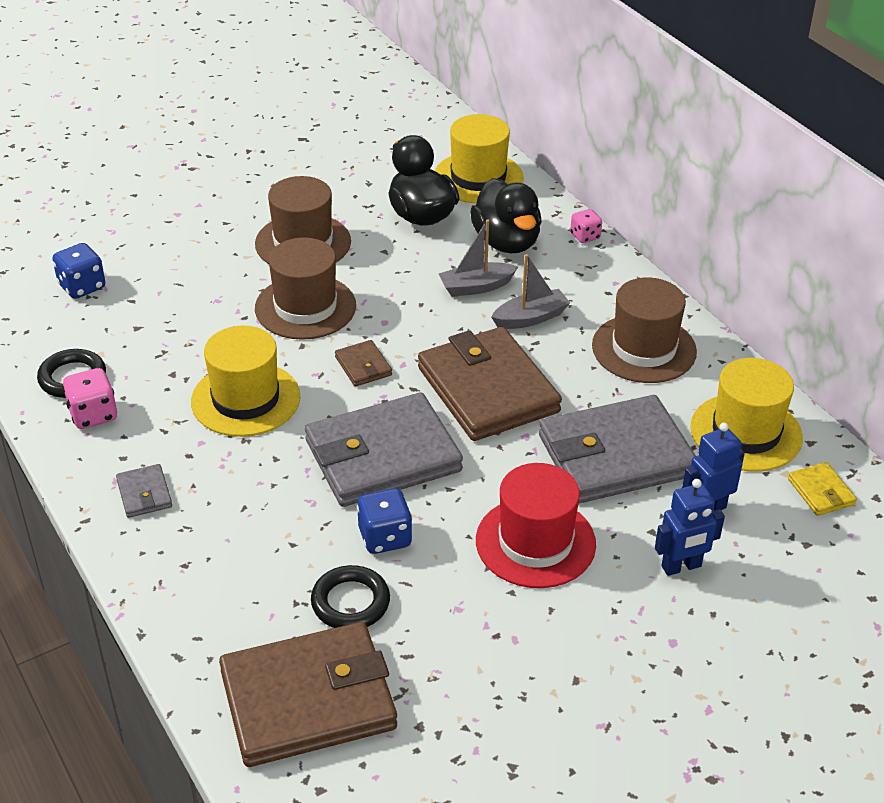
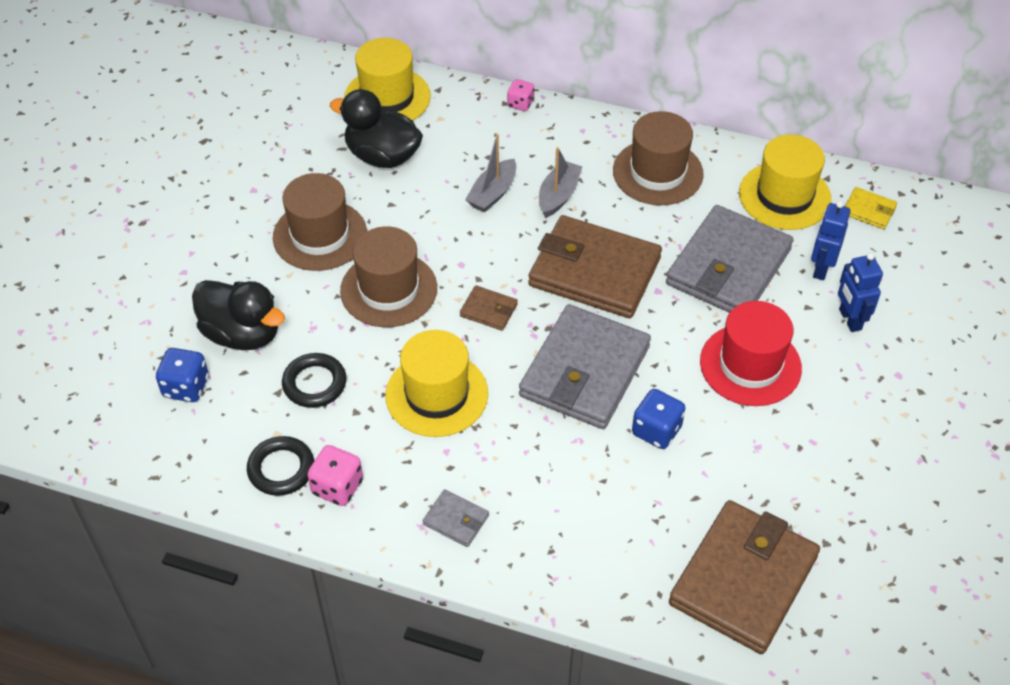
camera: 40 degrees left, 10 degrees up
black ring [311,565,390,628] -> black ring moved to [282,353,347,408]
black duck [470,178,542,253] -> black duck moved to [192,280,285,350]
blue robot [655,479,725,576] -> blue robot turned 135 degrees clockwise [838,253,883,332]

